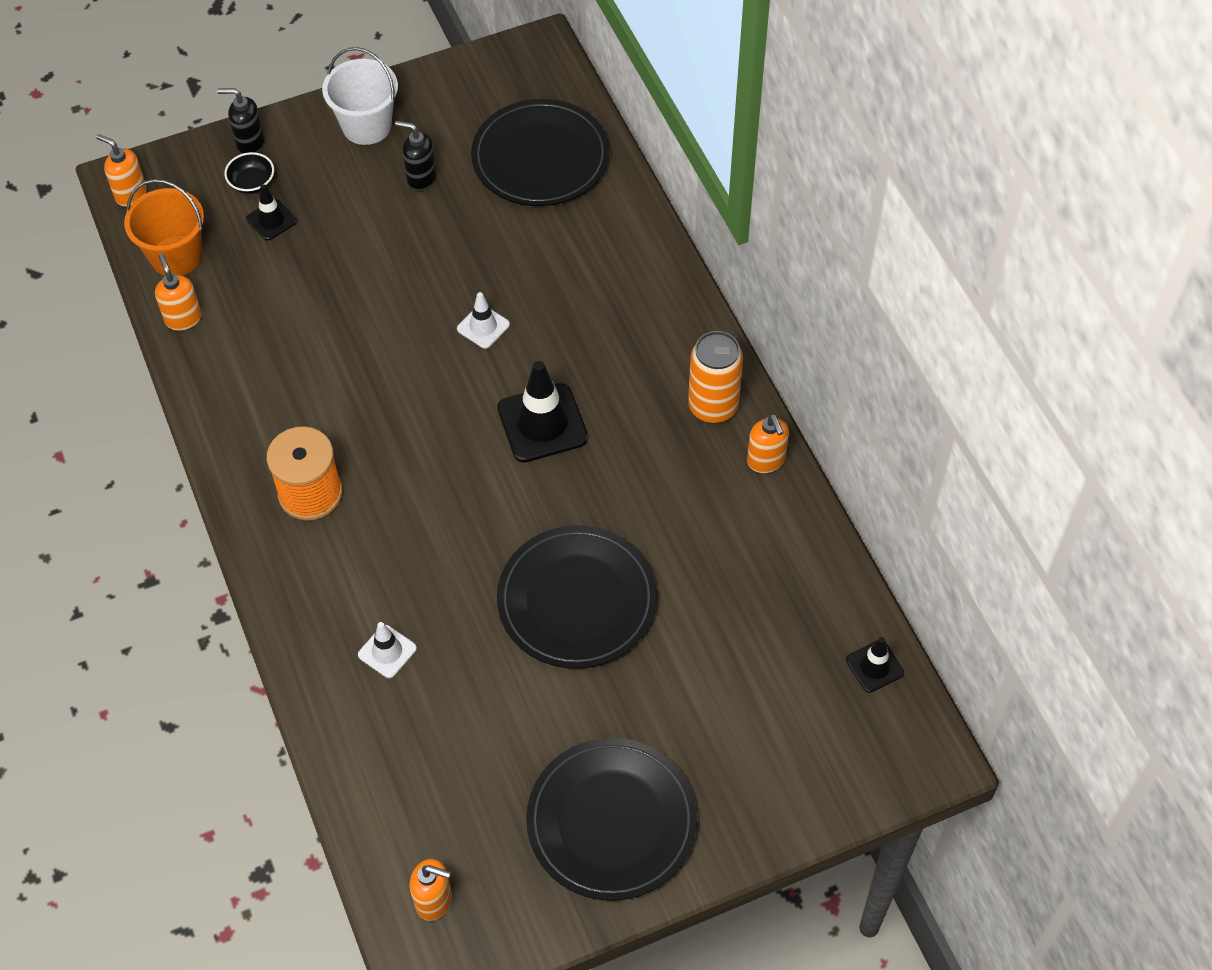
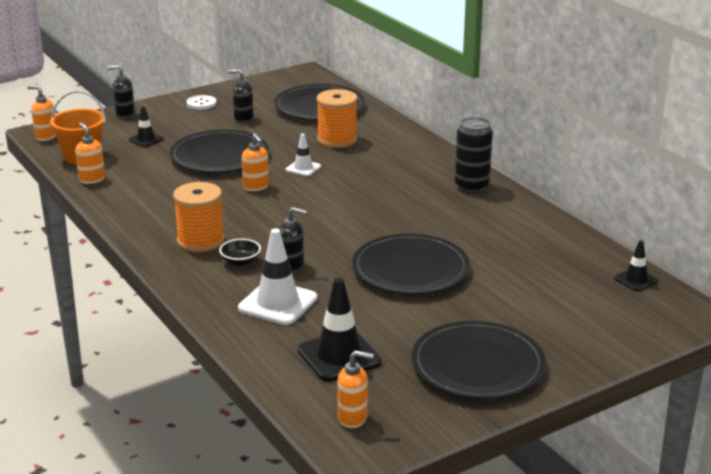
camera: 10 degrees left, 30 degrees down
black bowl [224,152,274,194] -> black bowl moved to [219,239,261,266]
white bucket [322,47,398,145] -> white button [187,95,217,110]
white traffic cone [358,622,417,678] -> white traffic cone [238,228,317,325], size x1.82
black traffic cone [497,361,588,463] -> black traffic cone moved to [298,278,382,381]
orange can [688,331,743,423] -> black can [455,117,493,193]
orange soap dispenser [747,414,789,473] -> orange soap dispenser moved to [242,133,269,191]
none -> black plate [170,130,269,173]
none -> black soap dispenser [279,207,307,273]
none -> orange spool [316,89,358,148]

